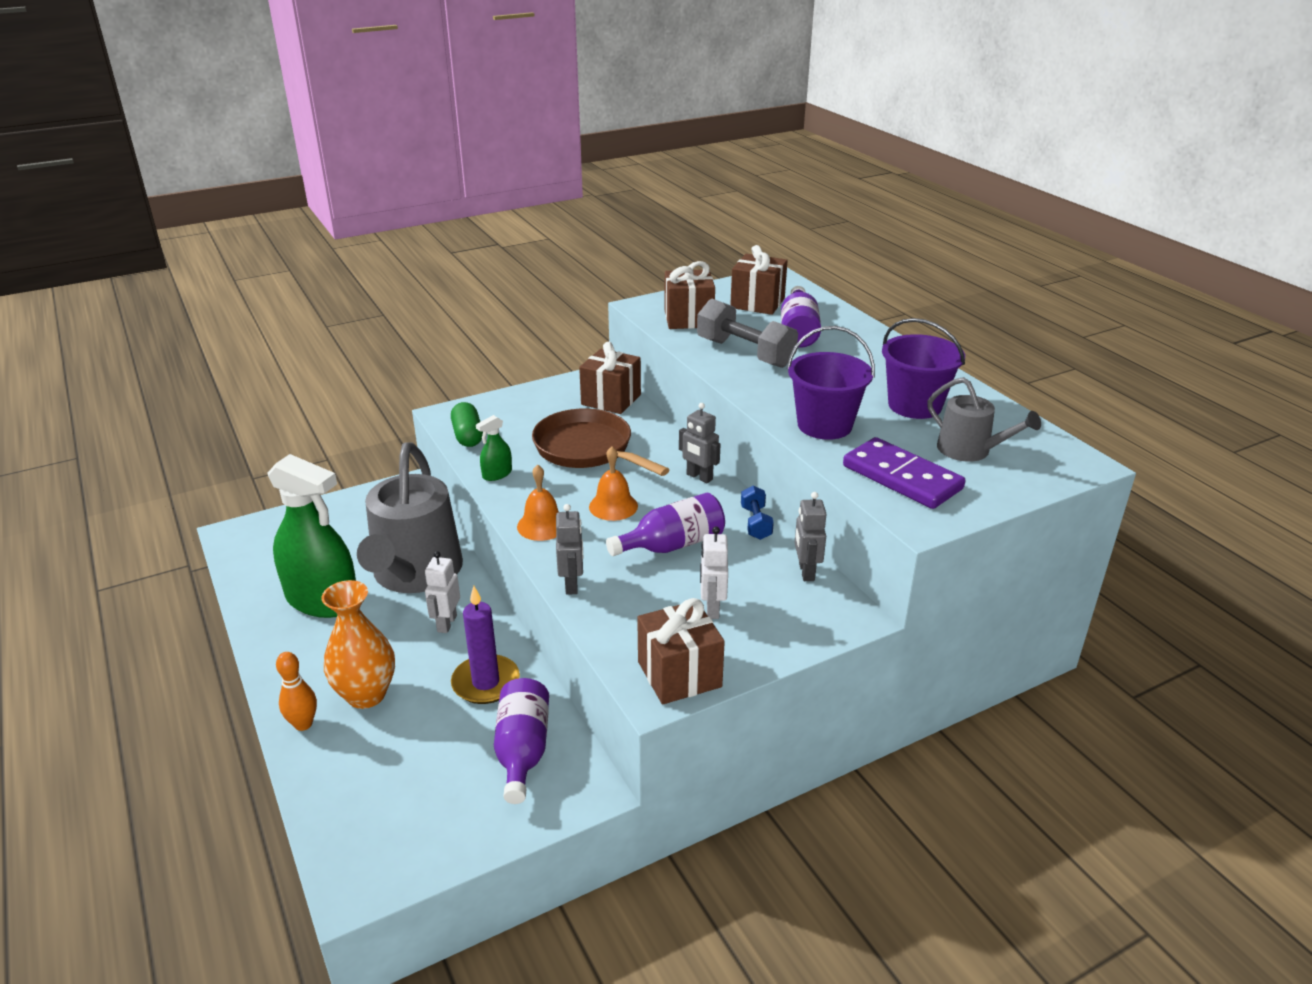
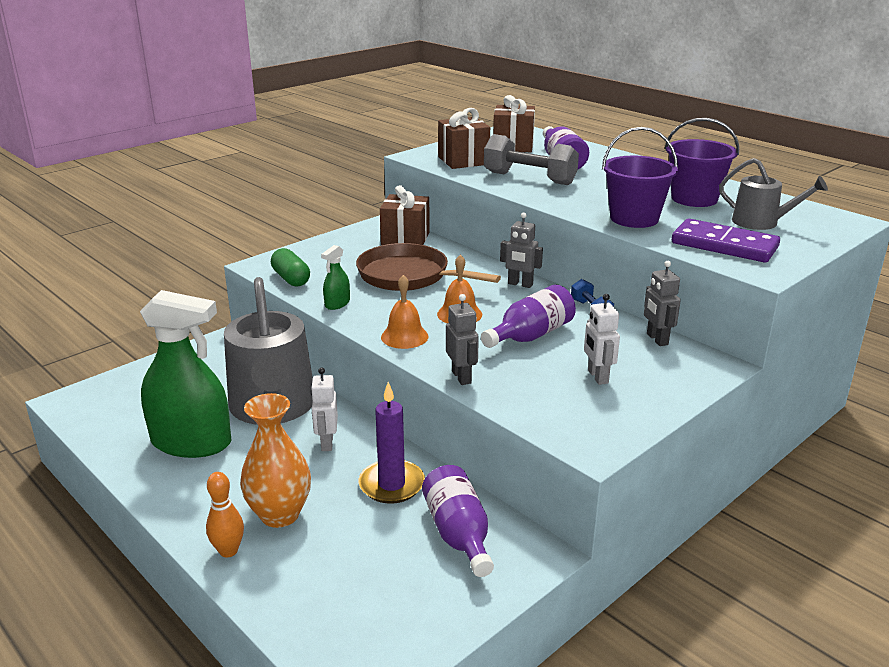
camera: 15 degrees left, 5 degrees down
brown gift [637,598,725,704] -> none

